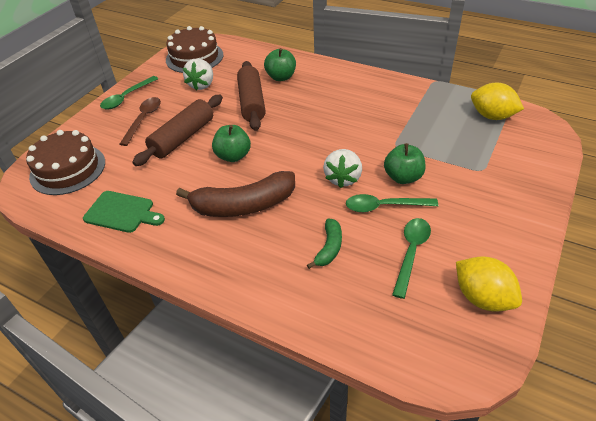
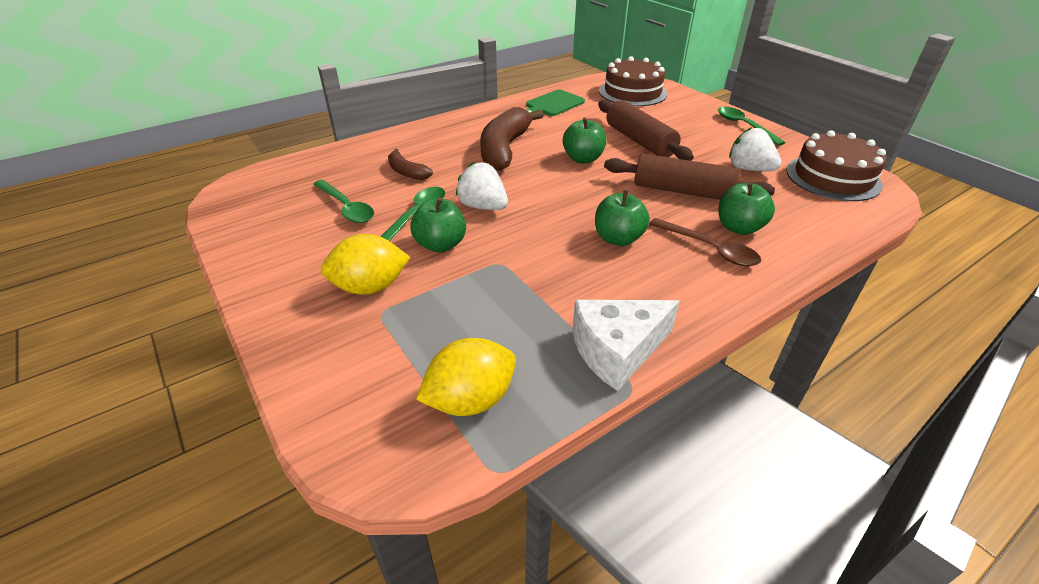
camera: 115 degrees right, 5 degrees down
brown spoon [120,97,161,146] -> brown spoon moved to [649,218,761,266]
green banana [307,218,342,269] -> brown banana [388,149,433,180]
yellow lemon [456,256,522,312] -> yellow lemon moved to [321,234,410,295]
none -> white cheese [572,300,680,391]
none -> green apple [595,190,650,246]

